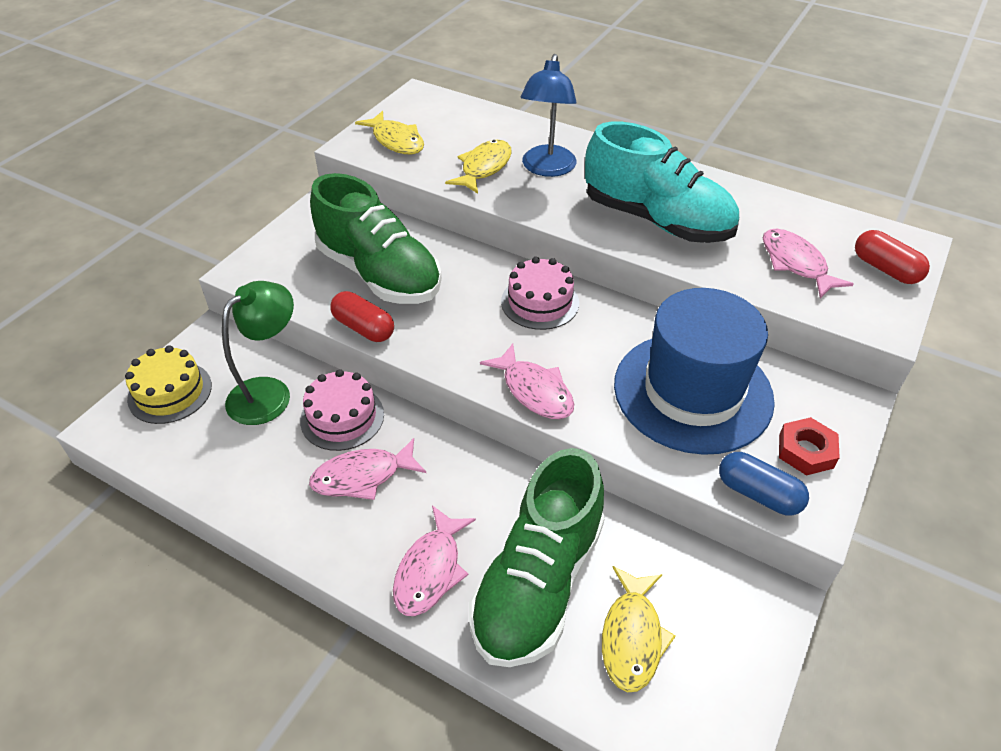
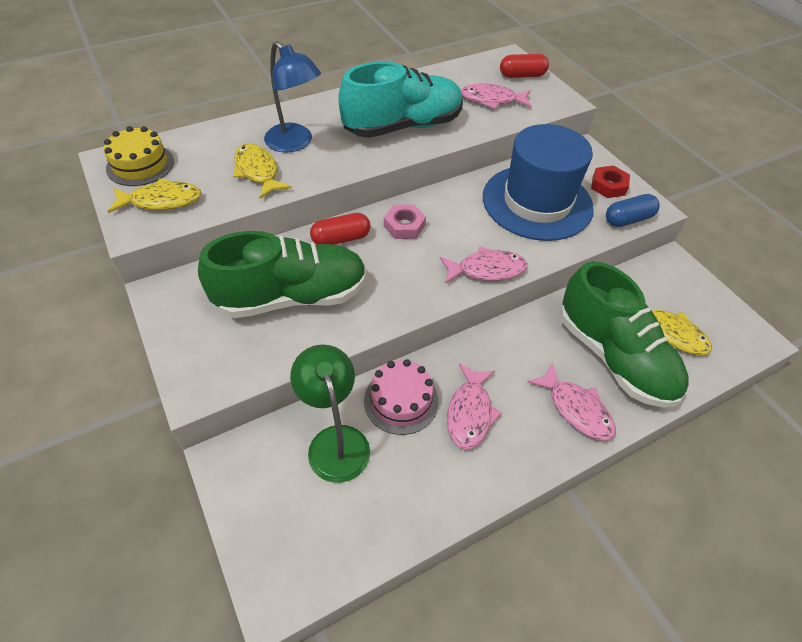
camera: 60 degrees left, 5 degrees up
yellow cake [125,345,212,424] -> yellow cake moved to [104,126,174,186]
red capsule [330,291,394,342] -> red capsule moved to [310,213,370,245]
pink cake [501,257,579,330] -> pink nut [384,204,426,239]

